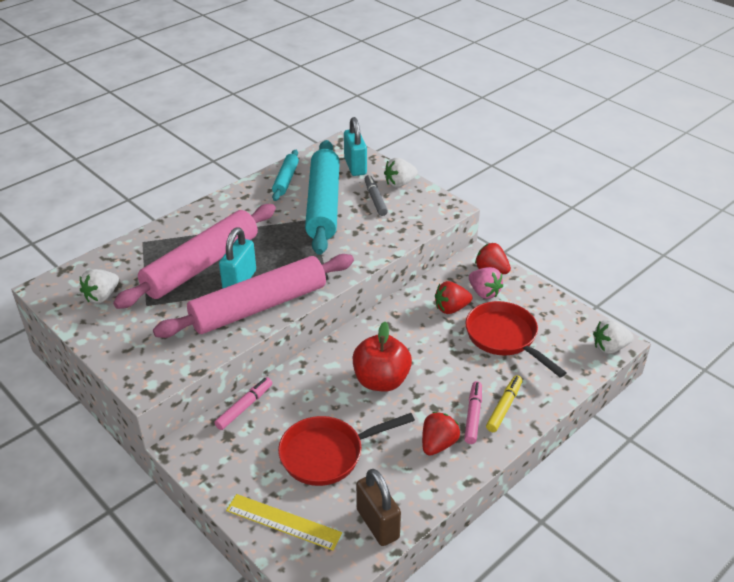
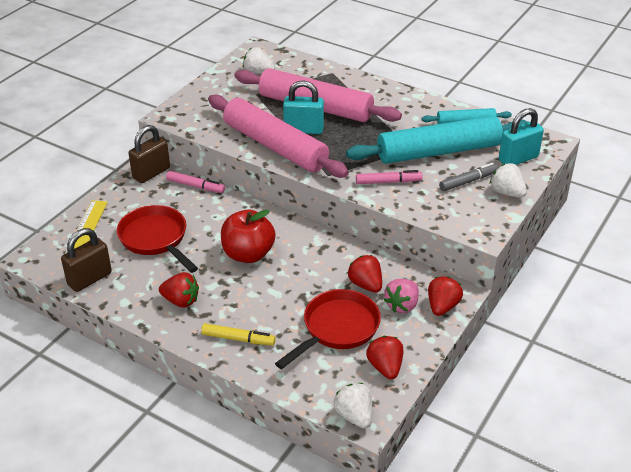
camera: 75 degrees right, 0 degrees up
pink marker [464,381,482,444] -> pink marker moved to [356,170,423,184]
none -> brown padlock [128,125,170,183]
none -> red strawberry [366,336,403,379]

